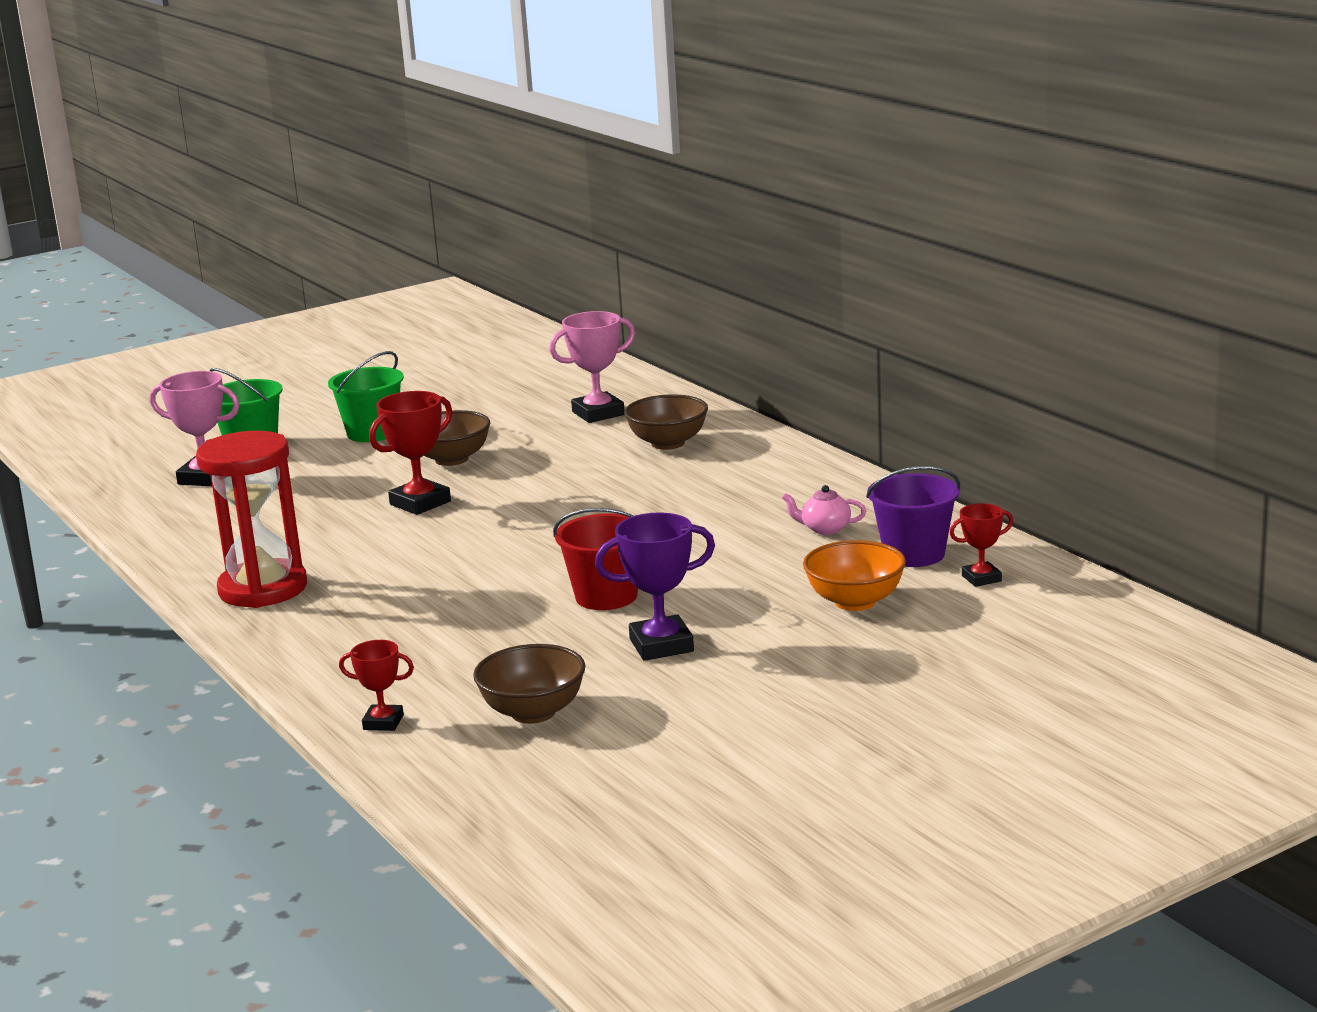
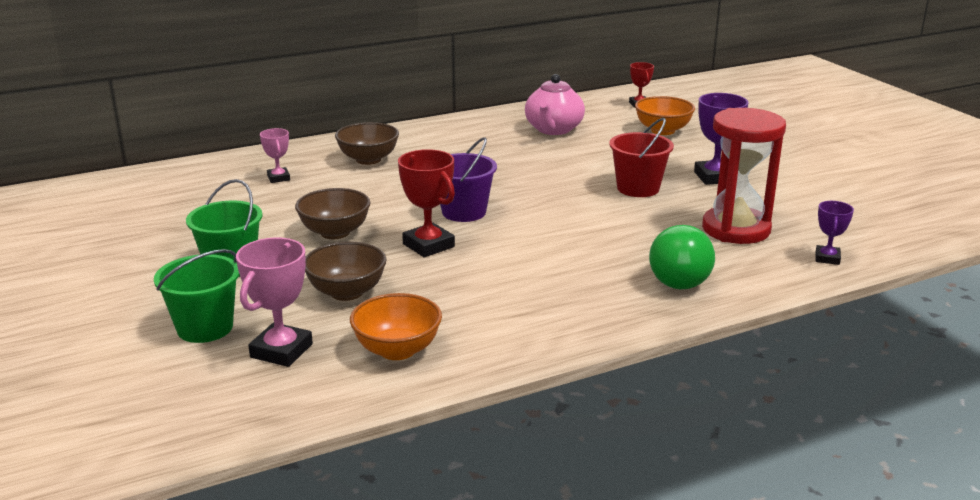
camera: 85 degrees left, 5 degrees up
red hourglass [196,431,307,608] -> red hourglass moved to [702,108,786,244]
red trophy [339,640,414,731] -> purple trophy [816,201,854,265]
brown bowl [473,644,585,724] -> brown bowl moved to [305,242,386,301]
pink trophy [549,311,635,423] -> pink trophy [260,128,290,183], size x0.59
pink teapot [782,485,866,535] -> pink teapot [525,74,585,135], size x1.92
purple bucket [866,466,960,567] -> purple bucket moved to [440,137,497,222]
none -> orange bowl [350,293,442,360]
none -> green light bulb [649,225,715,289]

